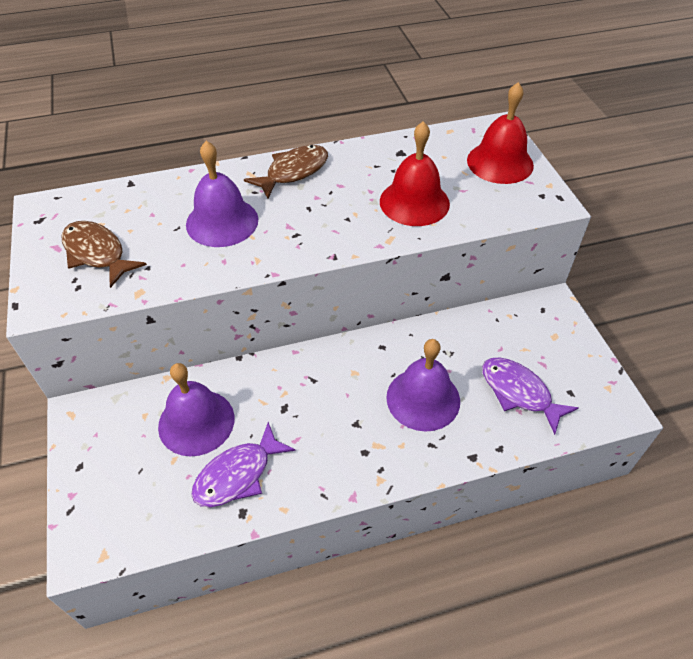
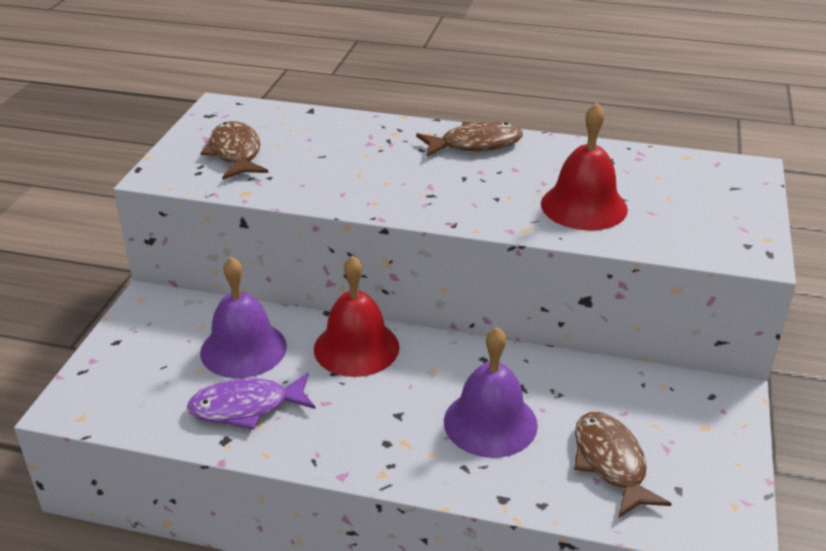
camera: 30 degrees right, 15 degrees down
purple bell [186,141,258,247] -> none
red bell [467,82,534,184] -> red bell moved to [314,255,400,377]
purple fish [482,358,578,435] -> brown fish [574,412,672,518]

